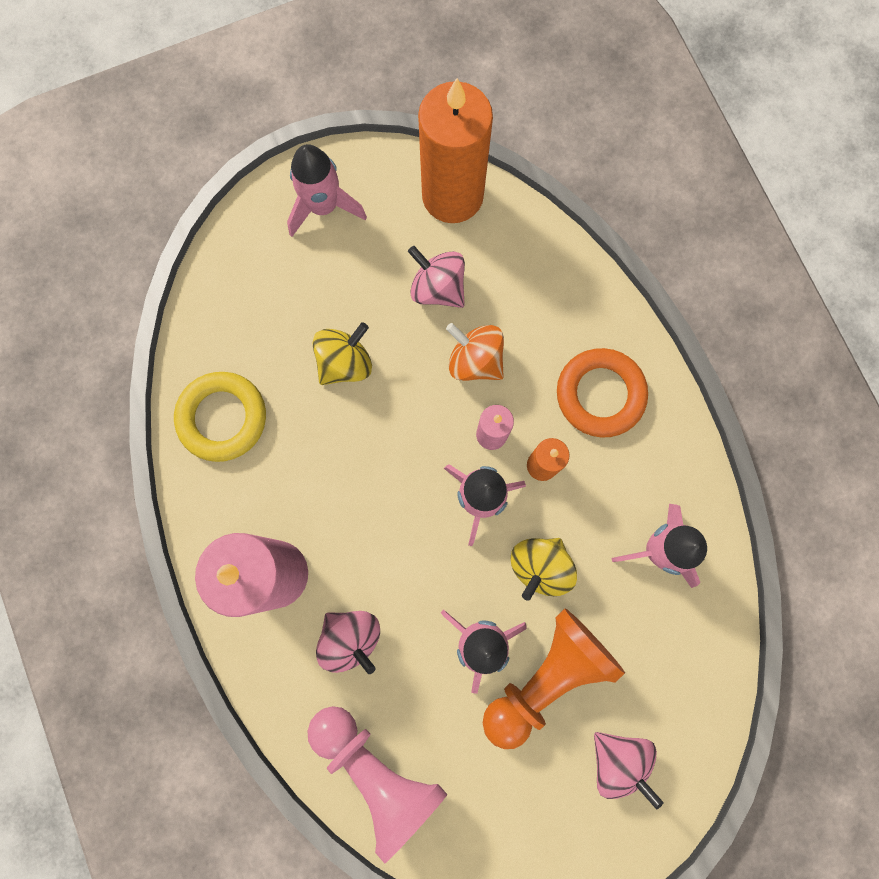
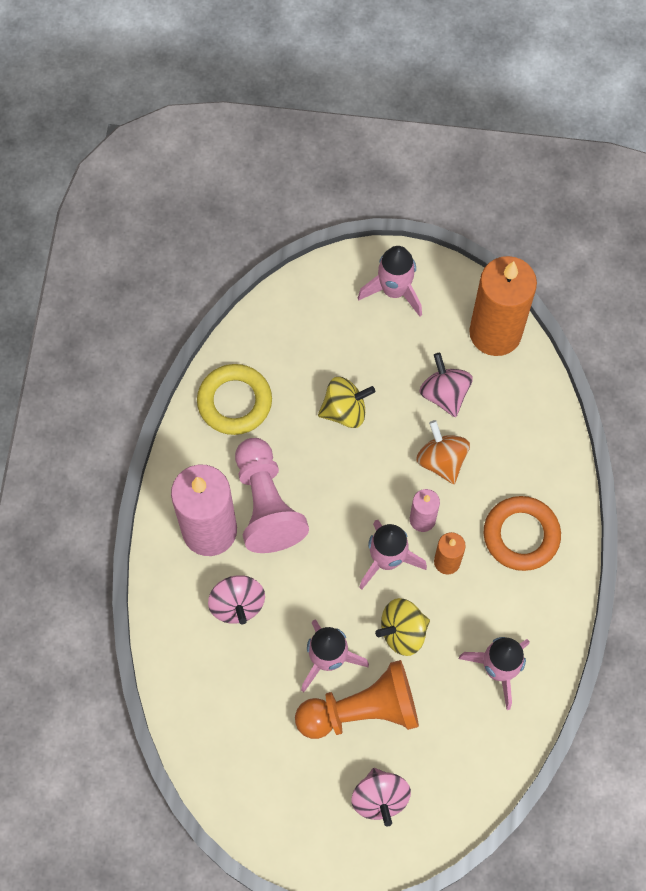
camera: 30 degrees right, 10 degrees down
pink pawn [307,706,447,864] -> pink pawn moved to [235,438,309,553]

